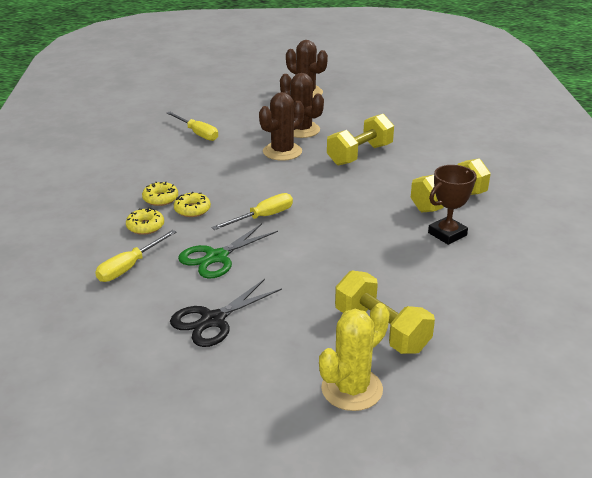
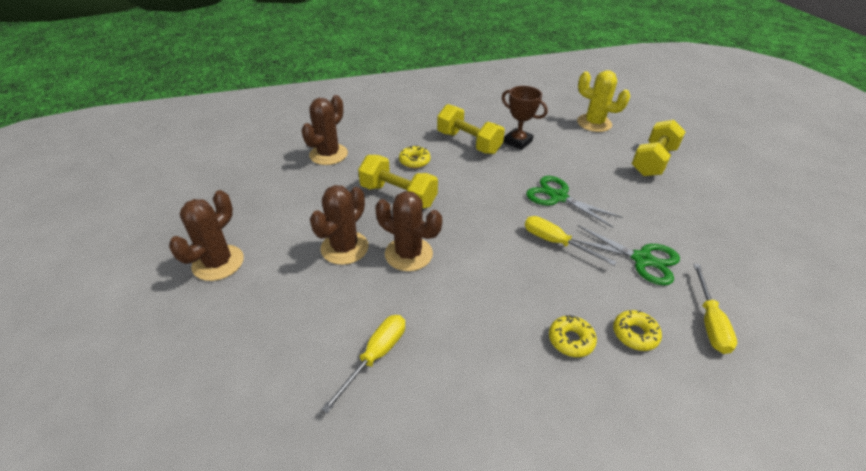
camera: 105 degrees left, 10 degrees up
yellow screwdriver [95,230,176,282] -> yellow screwdriver turned 75 degrees clockwise [693,264,737,354]
black scissors [170,279,282,347] -> none
yellow donut [174,192,211,217] -> yellow donut moved to [399,145,430,168]
yellow cactus [319,303,390,411] -> yellow cactus moved to [577,70,630,132]
none -> brown cactus [301,95,348,165]
none -> green scissors [526,176,622,228]

